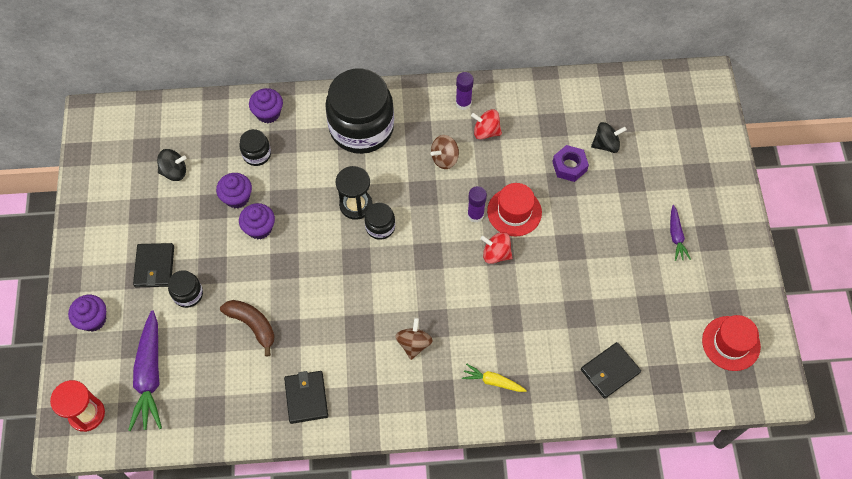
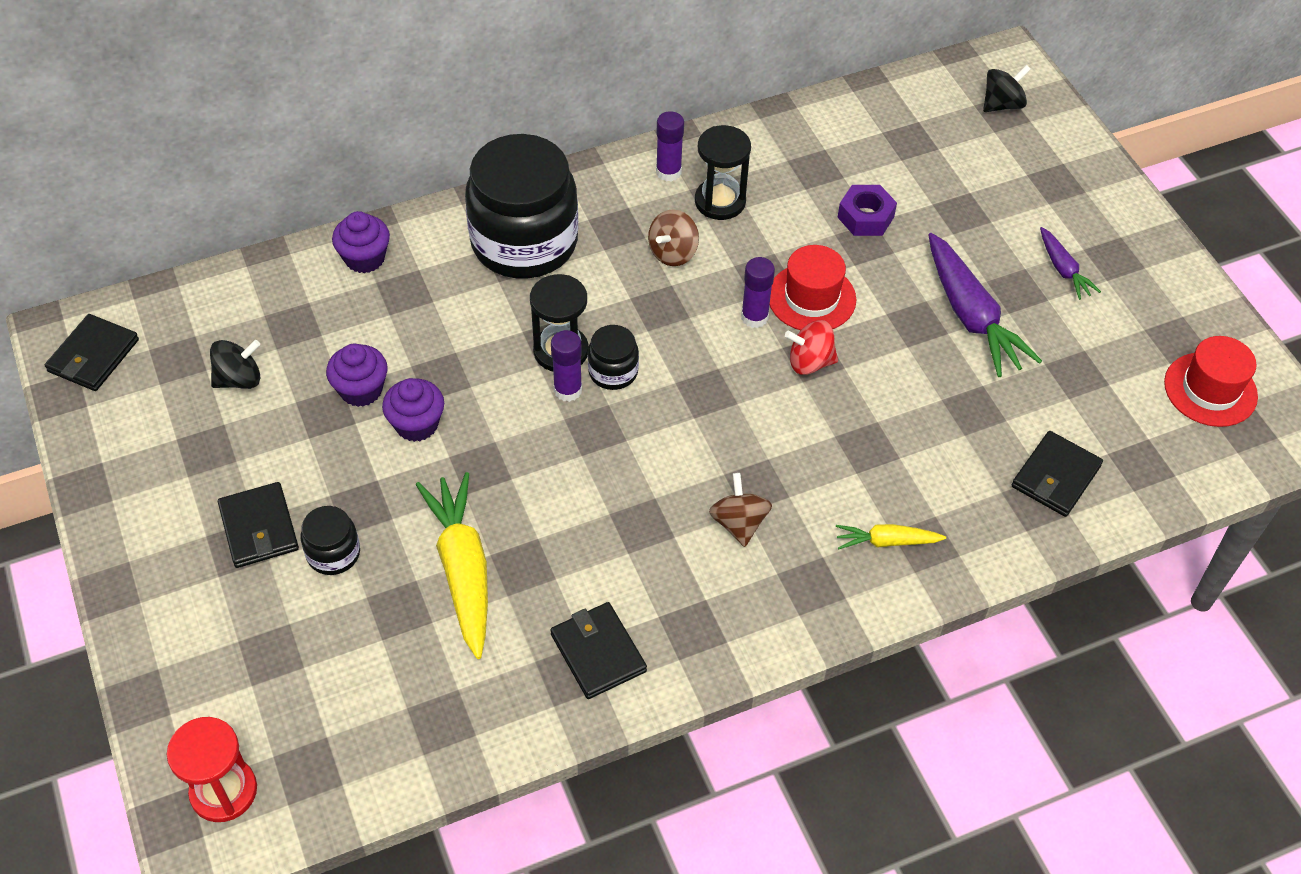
camera: 20 degrees left, 10 degrees down
purple cupcake [68,295,106,332] -> none
purple carrot [128,310,162,431] -> purple carrot moved to [929,233,1042,377]
brown banana [220,300,275,357] -> yellow carrot [416,472,488,659]
black jar [239,129,271,166] -> none
red spinning top [471,109,502,140] -> black hourglass [695,125,751,220]
black spinning top [591,122,627,153] -> black spinning top moved to [983,65,1031,112]
none -> black wallet [45,314,139,391]
none -> purple glue stick [551,330,582,402]

